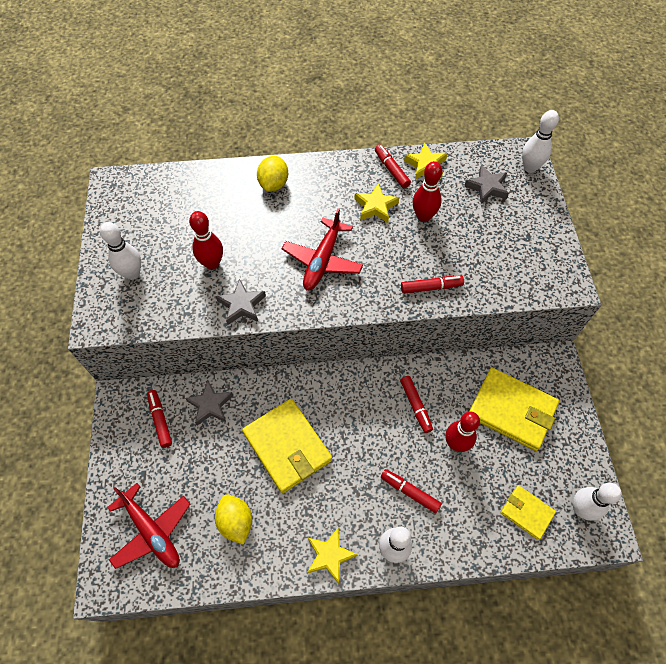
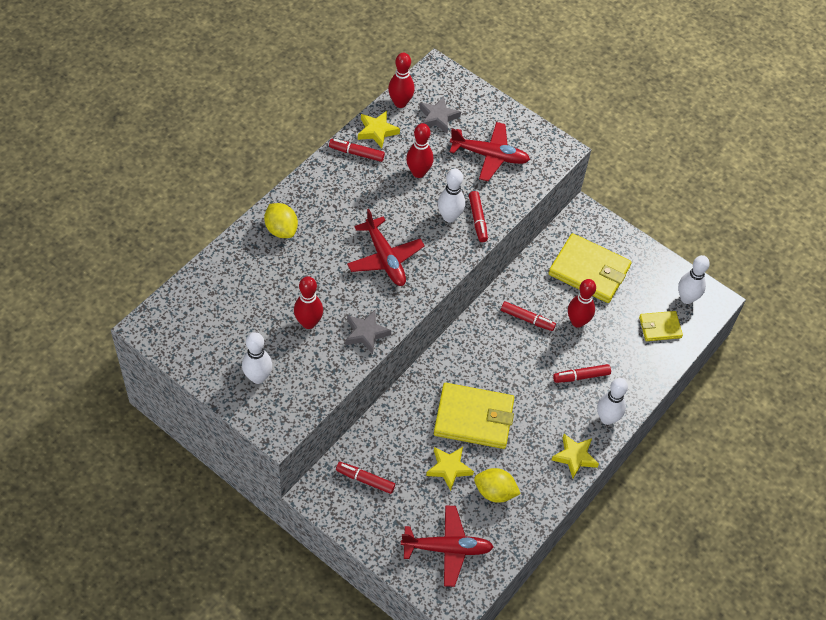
camera: 50 degrees left, 5 degrees down
grey star [185,381,233,426] -> none
yellow star [354,183,399,223] -> yellow star moved to [426,447,474,491]
red marker [401,276,464,294] -> red marker turned 135 degrees clockwise [469,191,488,242]
yellow wallet [469,368,559,451] -> yellow wallet turned 45 degrees clockwise [549,233,632,303]
white bowling pin [522,110,559,173] -> white bowling pin moved to [438,169,465,223]
none -> red bowling pin [388,53,415,108]
none -> red plane [450,122,530,181]

